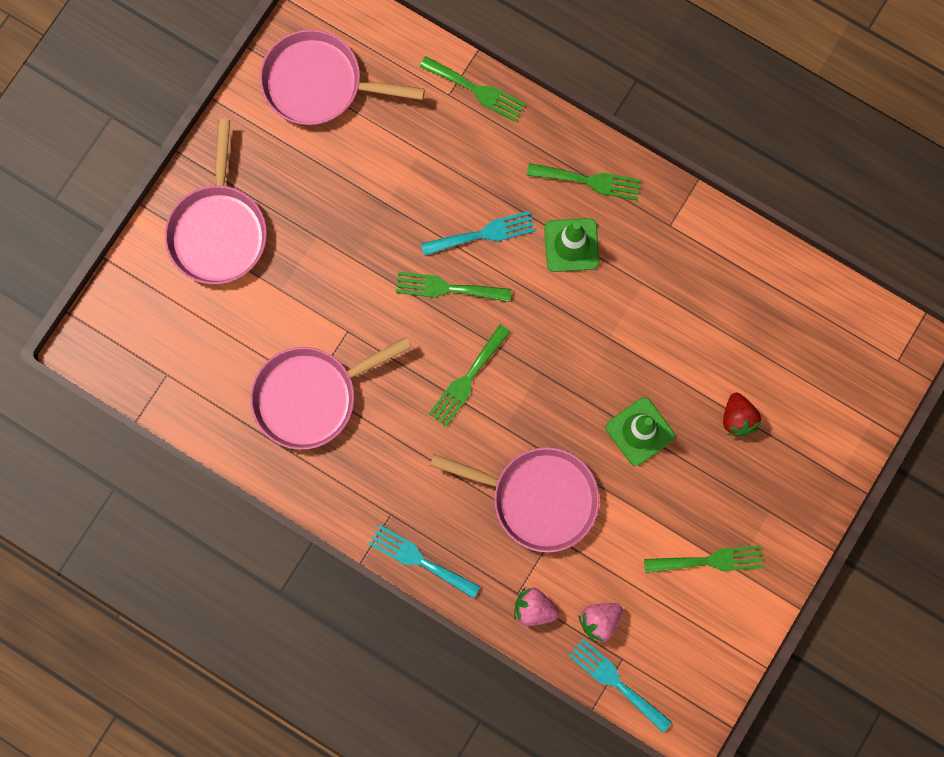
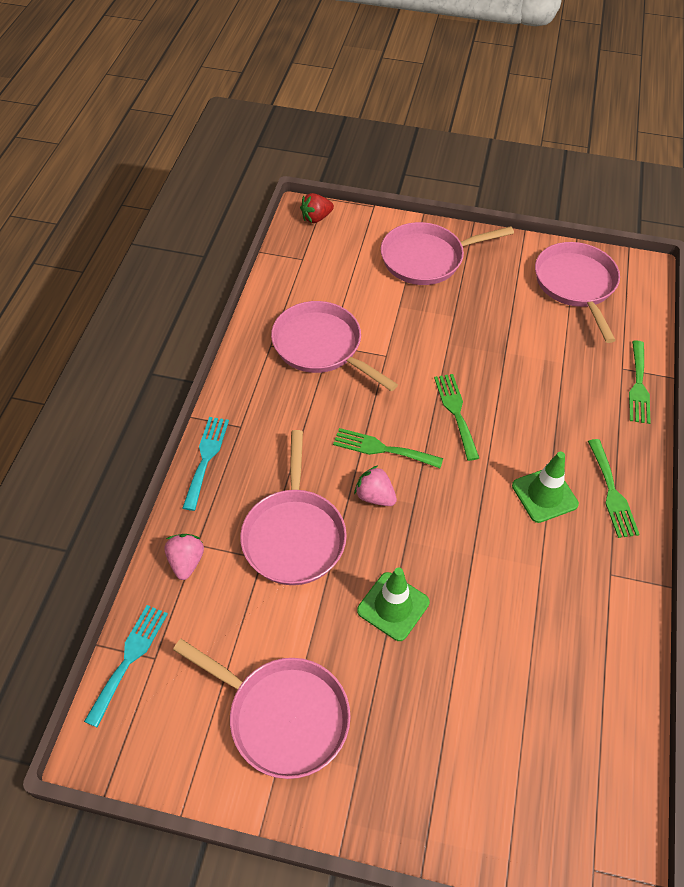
camera: 70 degrees right, 25 degrees down
turquoise fork [421,211,535,256] -> none
pink strawberry [579,603,623,643] -> pink strawberry moved to [354,466,397,506]
green fork [644,546,764,573] -> pink pan [173,639,351,779]
red strawberry [723,393,761,436] -> red strawberry moved to [300,193,334,223]

